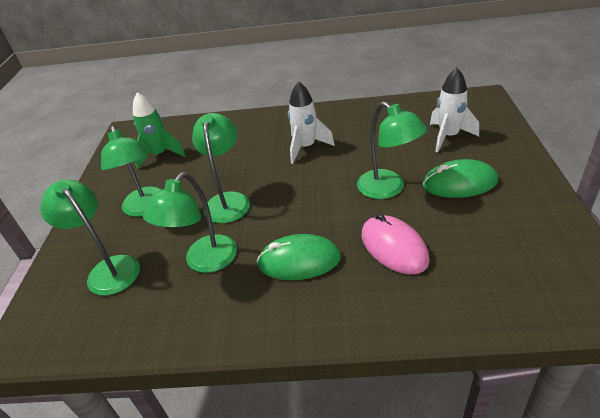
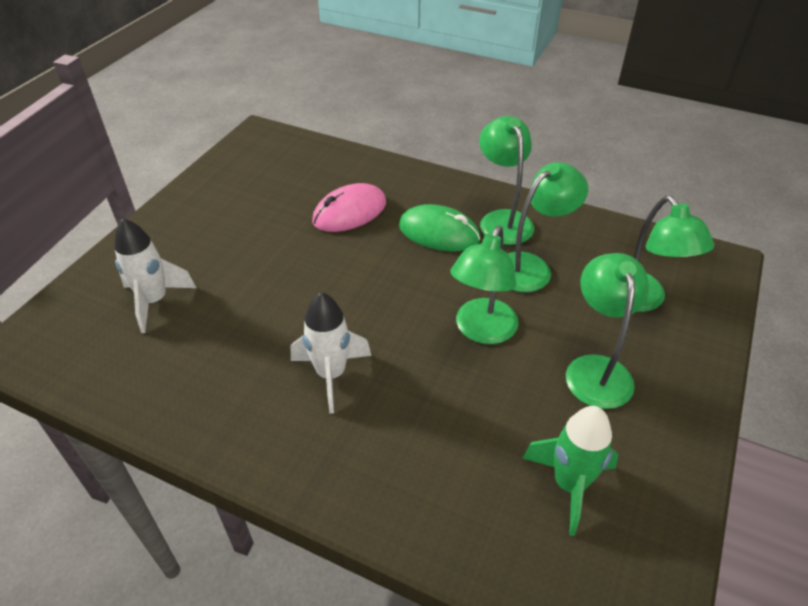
camera: 160 degrees left, 5 degrees up
green lamp [357,101,427,199] -> green lamp moved to [479,116,534,245]
pink mouse [362,214,430,274] -> pink mouse turned 60 degrees clockwise [312,183,386,232]
green mouse [423,159,498,198] -> none

